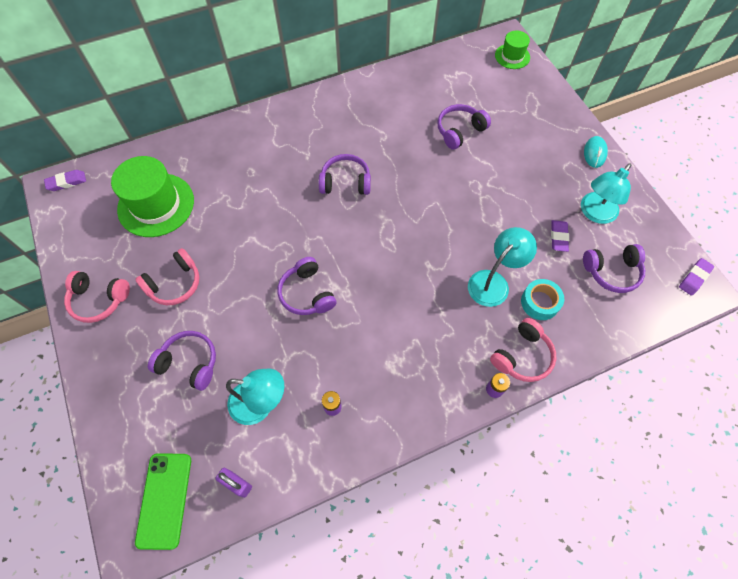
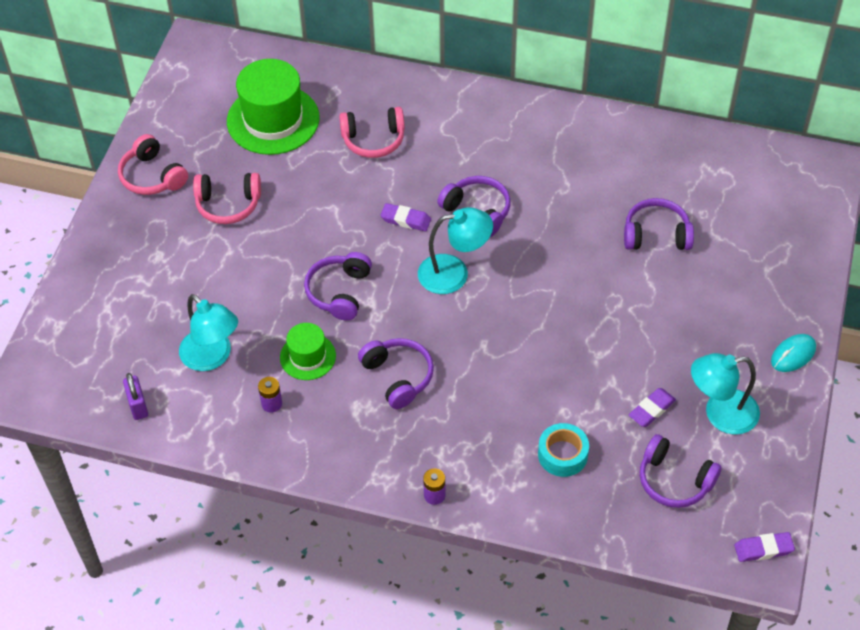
camera: 40 degrees right, 10 degrees down
purple eraser [44,170,86,191] -> purple eraser moved to [380,203,431,231]
green phone [135,453,191,550] -> none
purple headphones [148,331,216,391] -> purple headphones moved to [358,338,434,409]
turquoise lamp [468,227,537,307] -> turquoise lamp moved to [418,207,493,294]
pink headphones [490,318,556,382] -> pink headphones moved to [339,107,405,158]
green hat [495,30,530,69] -> green hat moved to [280,323,336,380]

